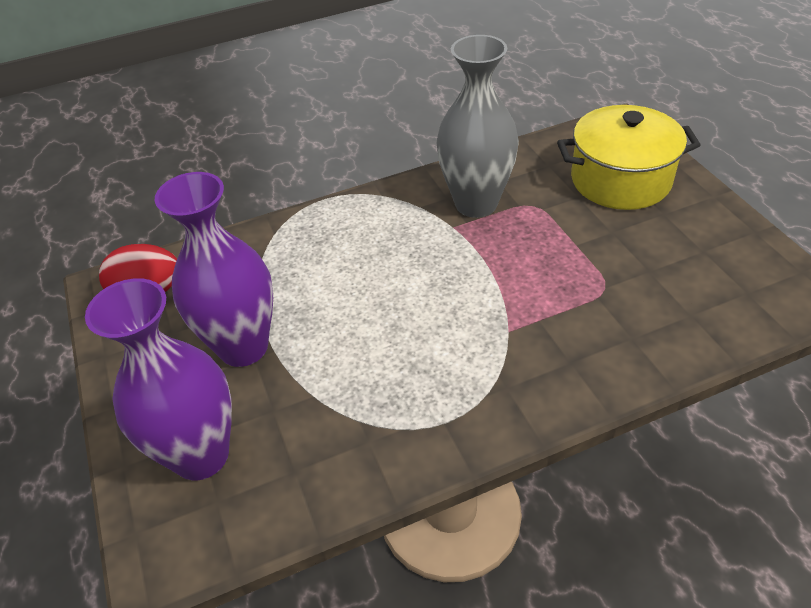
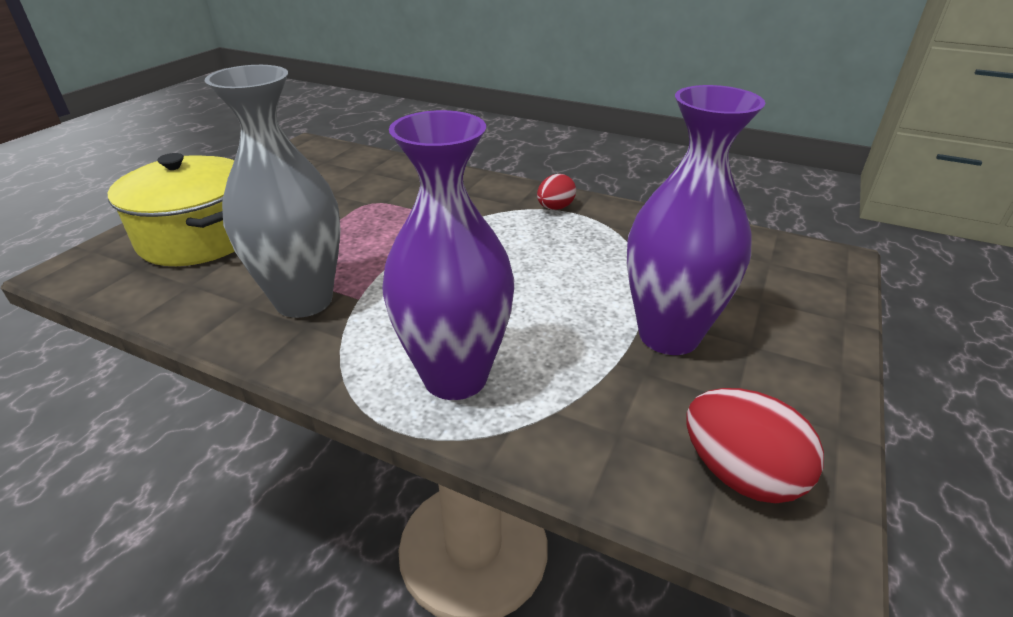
camera: 135 degrees left, 10 degrees down
purple vase [85,278,232,480] -> purple vase moved to [382,110,514,400]
none -> red egg [537,174,576,210]

